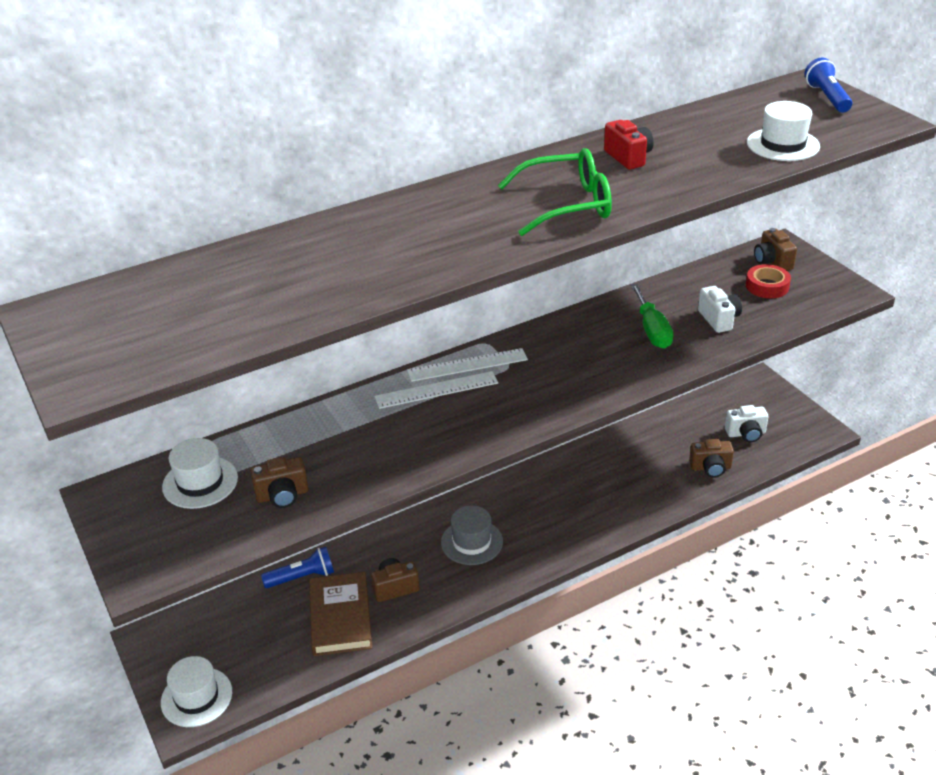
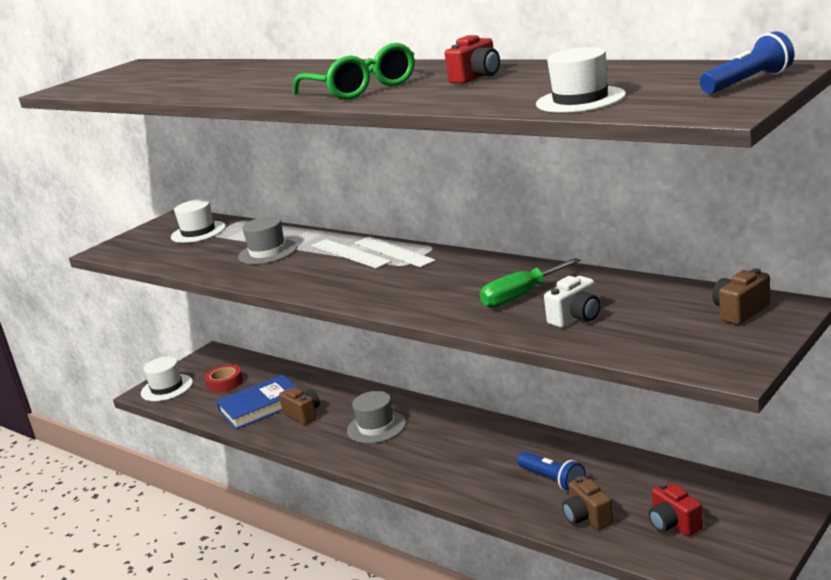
camera: 70 degrees right, 15 degrees down
brown camera [250,457,308,508] -> none
blue flashlight [261,547,334,588] -> blue flashlight moved to [517,452,586,491]
brown book [309,572,372,656] -> blue book [216,375,299,429]
white camera [725,405,769,443] -> red camera [648,482,703,536]
red tape [746,264,791,298] -> red tape moved to [205,365,243,393]
none -> grey hat [238,217,298,264]

